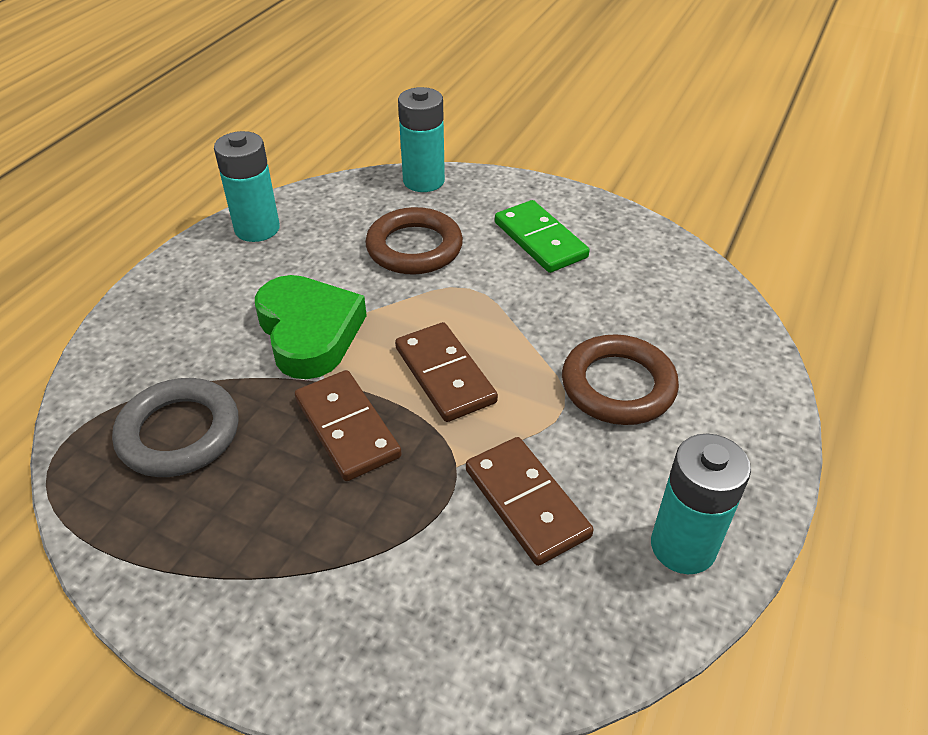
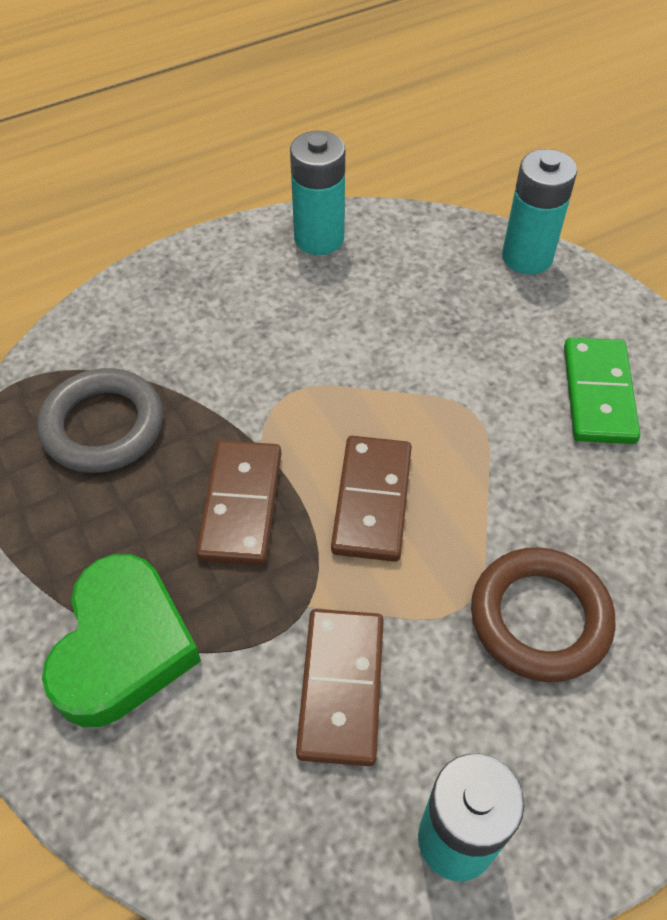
camera: 35 degrees right, 10 degrees up
green heart [255,275,367,379] -> green heart moved to [42,554,201,727]
brown ring [365,207,463,275] -> none

